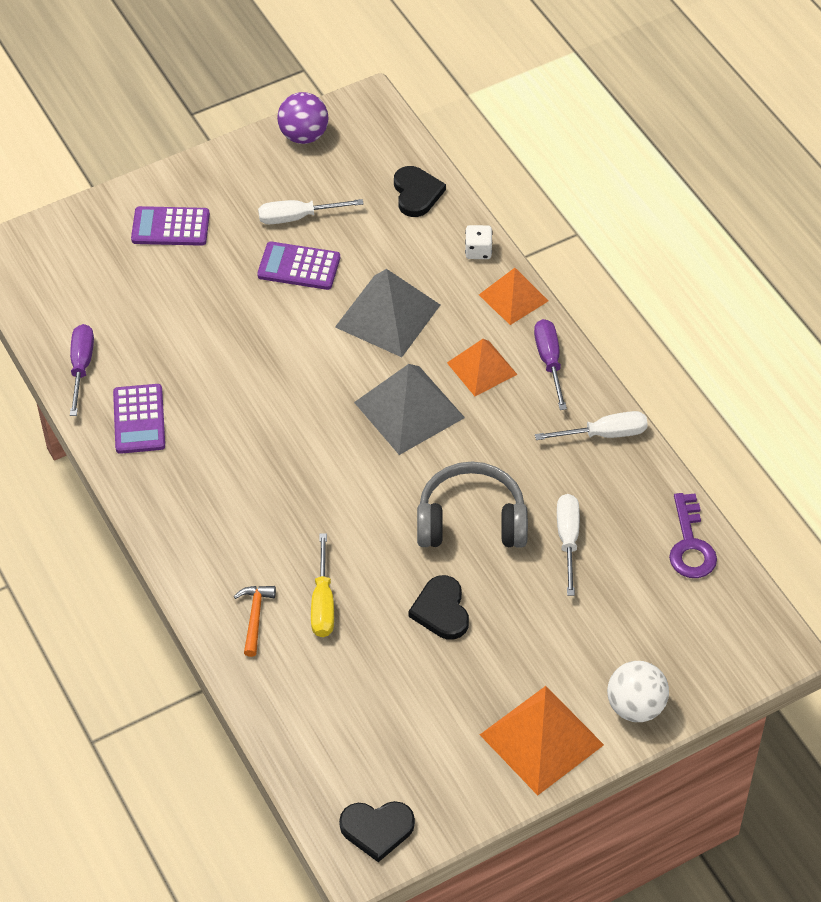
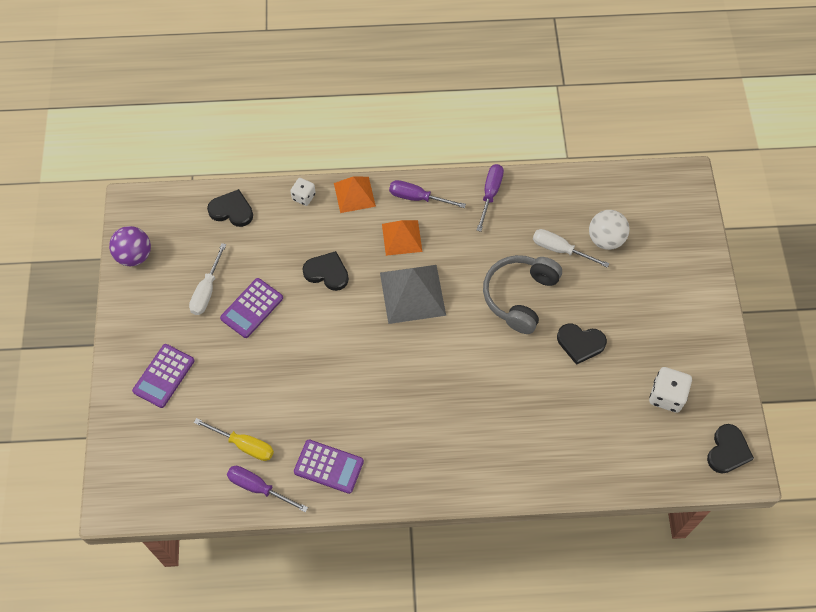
camera: 65 degrees left, 10 degrees up
orange hammer [234,586,276,657] -> none
yellow screwdriver [311,533,334,637] -> yellow screwdriver moved to [194,418,274,461]
grey pyramid [335,269,440,357] -> black heart [302,251,349,291]
orange pyramid [480,686,604,795] -> none
white screwdriver [535,411,648,440] -> purple screwdriver [476,164,504,232]
white ball [607,661,669,722] -> white ball moved to [589,210,630,250]
purple key [669,493,717,578] -> none
none -> white dice [649,367,692,413]

